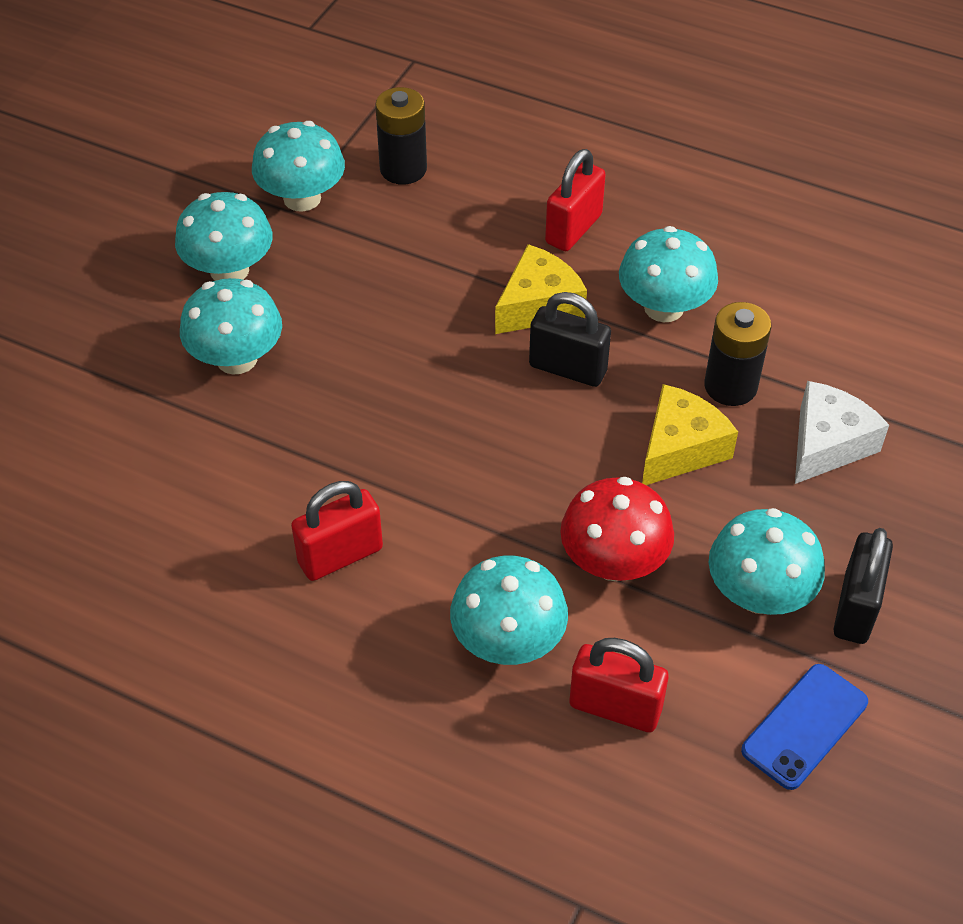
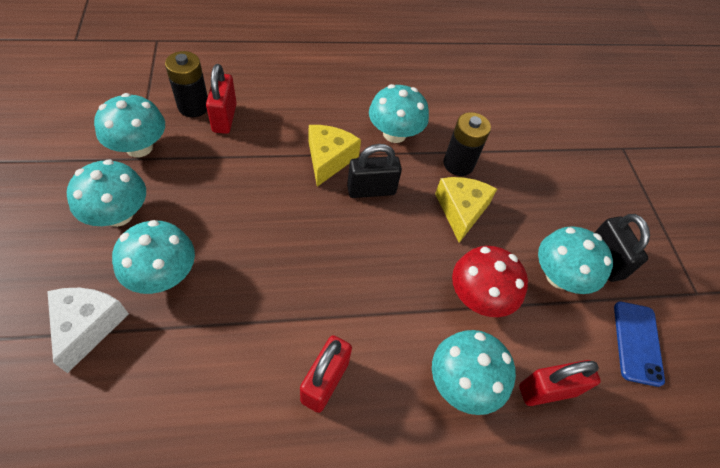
camera: 40 degrees left, 5 degrees up
red padlock [545,149,606,251] -> red padlock moved to [206,64,237,134]
white cheese [795,381,889,484] -> white cheese moved to [47,288,129,373]

